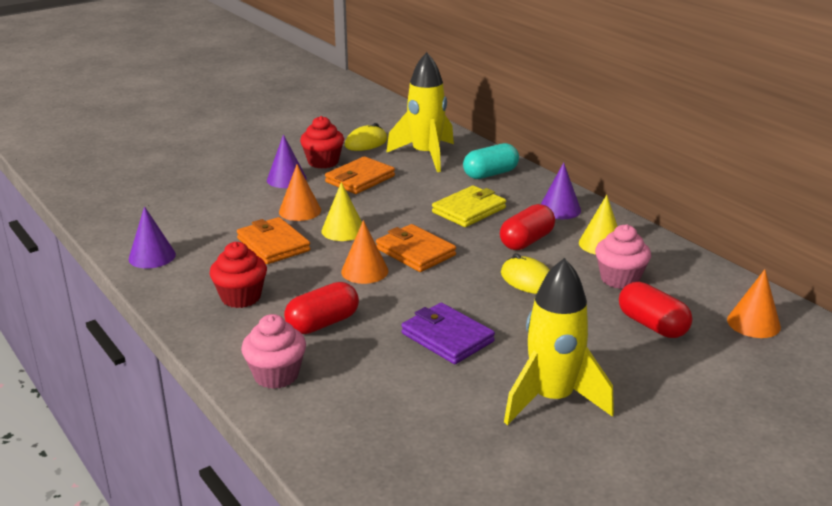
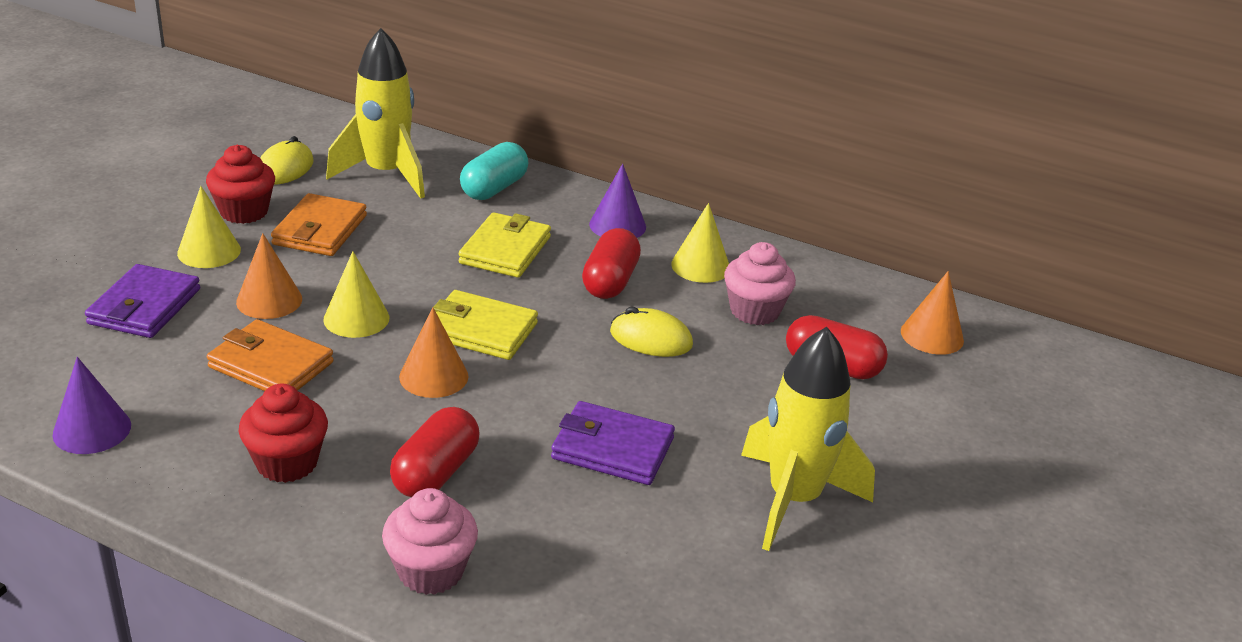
camera: 30 degrees left, 5 degrees up
purple cone [267,134,307,188] -> yellow cone [177,186,241,268]
orange wallet [376,224,456,272] -> yellow wallet [433,290,538,360]
none -> purple wallet [85,264,200,338]

